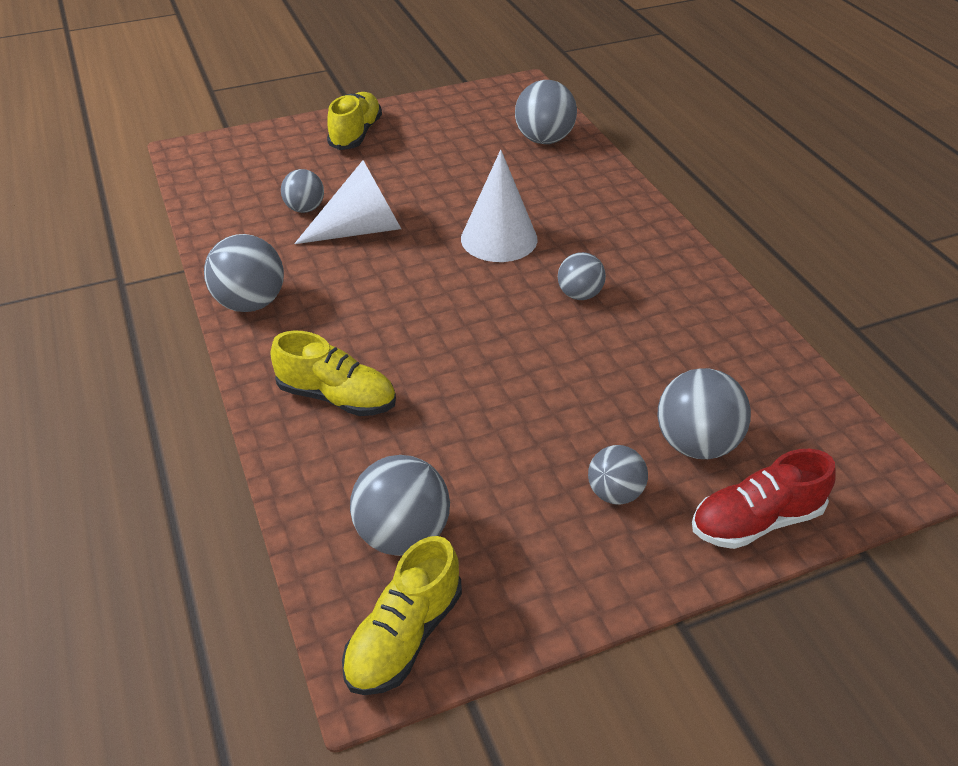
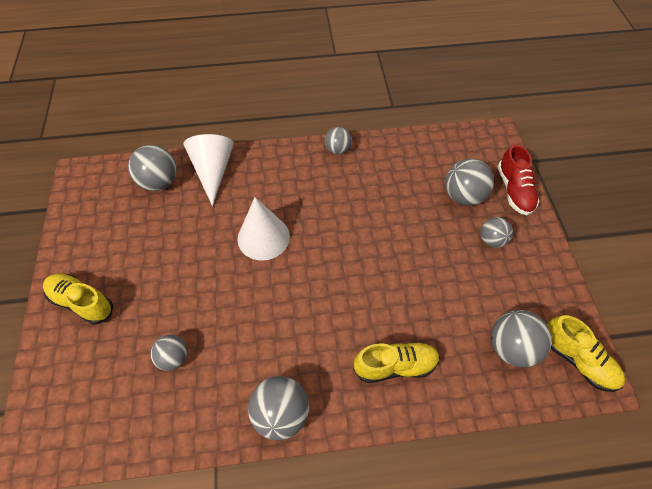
camera: 75 degrees left, 15 degrees up
yellow shoe [271,331,396,416] -> yellow shoe turned 45 degrees clockwise [353,341,440,383]
white cone [294,160,401,244] -> white cone moved to [183,134,234,206]
grey ball [558,252,606,300] -> grey ball moved to [325,127,352,155]

